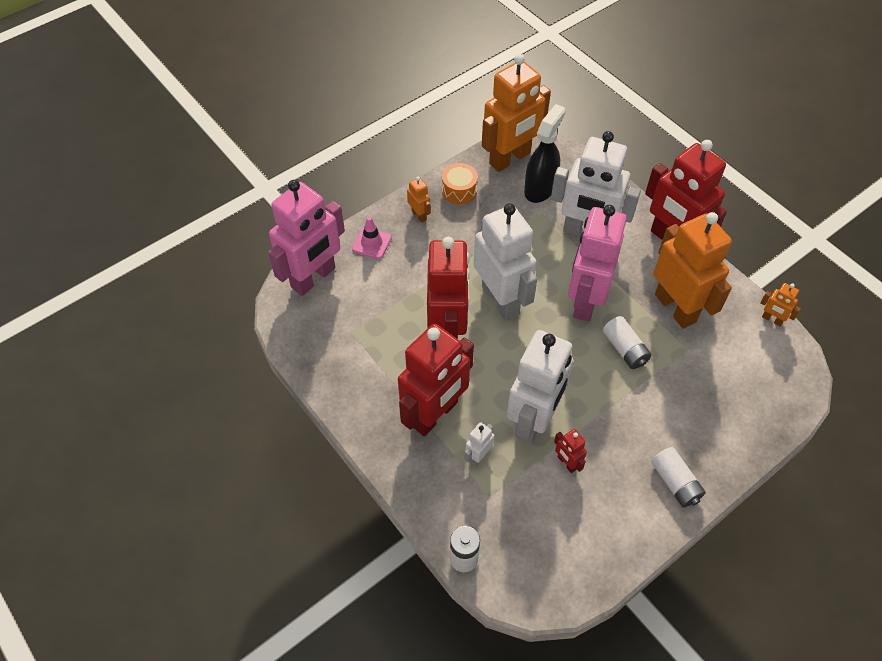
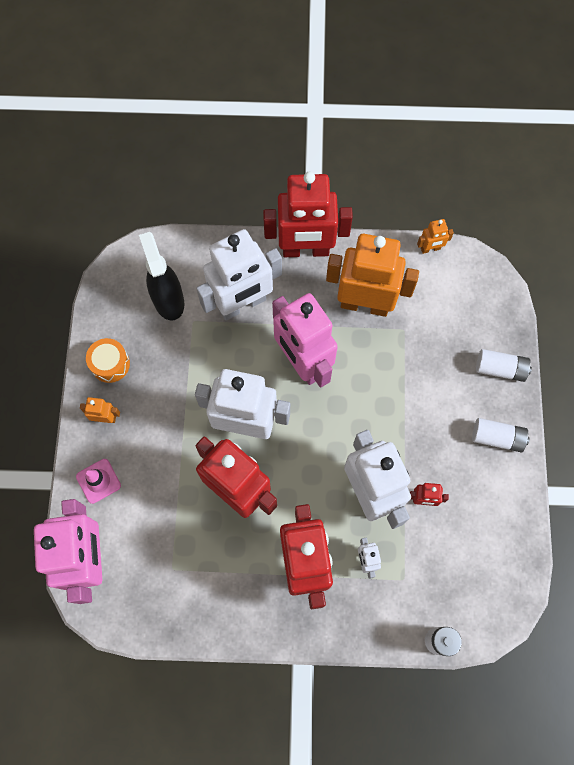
camera: 50 degrees left, 15 degrees up
orange robot [482,54,551,172] -> none
white battery [603,316,652,369] -> white battery moved to [476,349,532,382]

